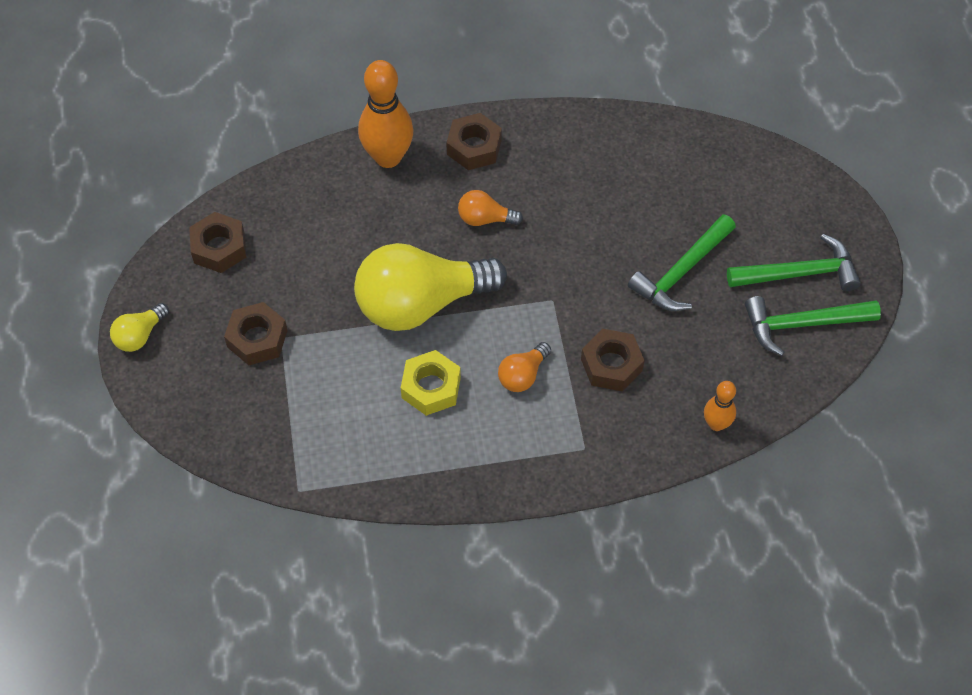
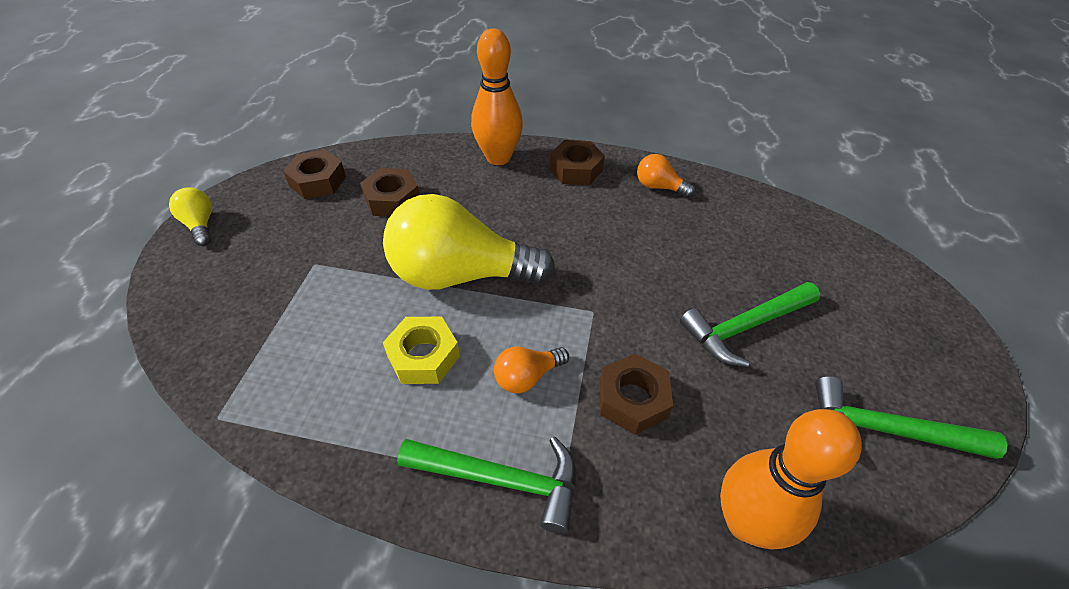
camera: 20 degrees right, 10 degrees down
yellow light bulb [110,303,169,352] -> yellow light bulb turned 90 degrees clockwise [169,187,212,246]
brown nut [224,302,288,365] -> brown nut moved to [360,168,420,216]
orange light bulb [458,190,523,226] -> orange light bulb moved to [637,154,695,198]
orange bowling pin [704,381,736,431] -> orange bowling pin [720,409,862,550], size x1.88
green hammer [727,234,861,291] -> green hammer moved to [397,437,576,534]

